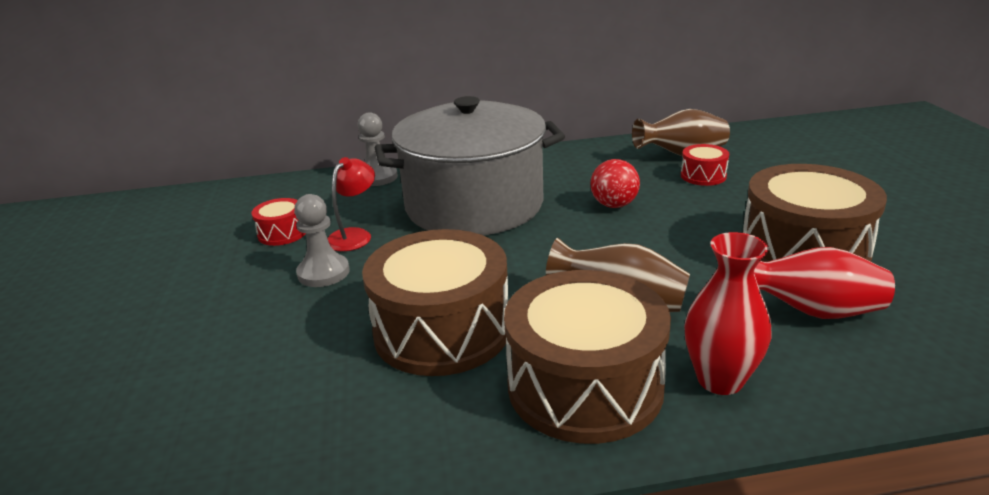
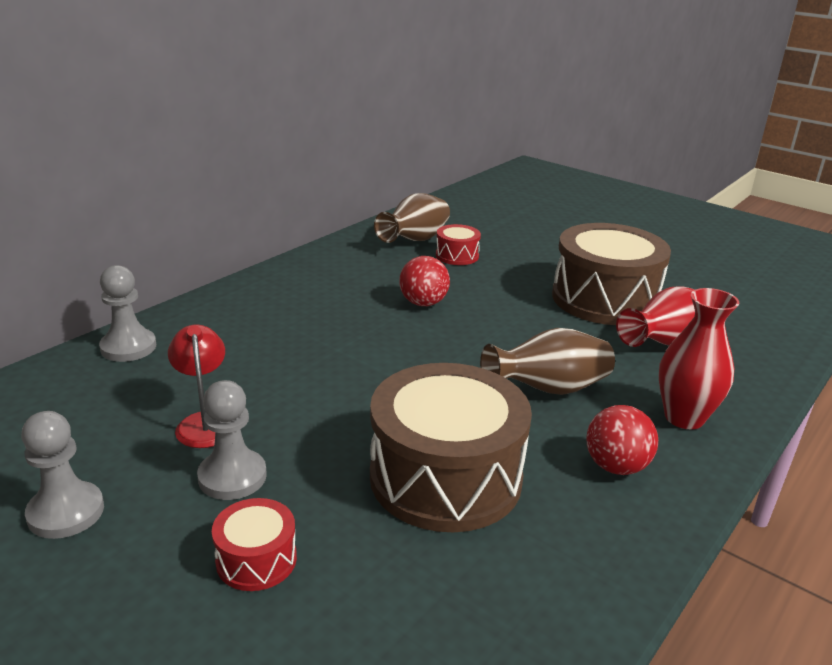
camera: 45 degrees left, 0 degrees up
red drum [251,198,306,246] -> red drum moved to [212,498,297,591]
grey pot [375,96,565,235] -> none
brown drum [504,270,671,444] -> red ball [586,405,658,475]
none -> grey pawn [21,411,104,539]

